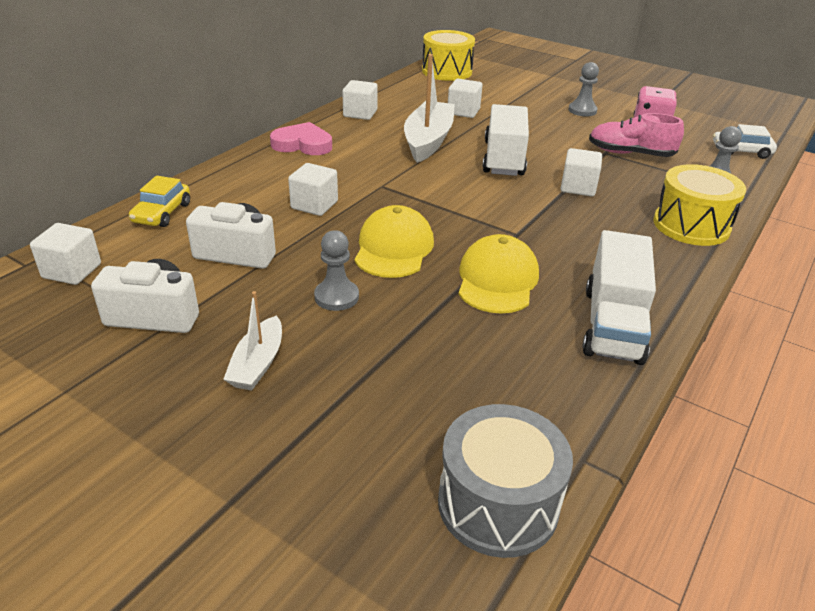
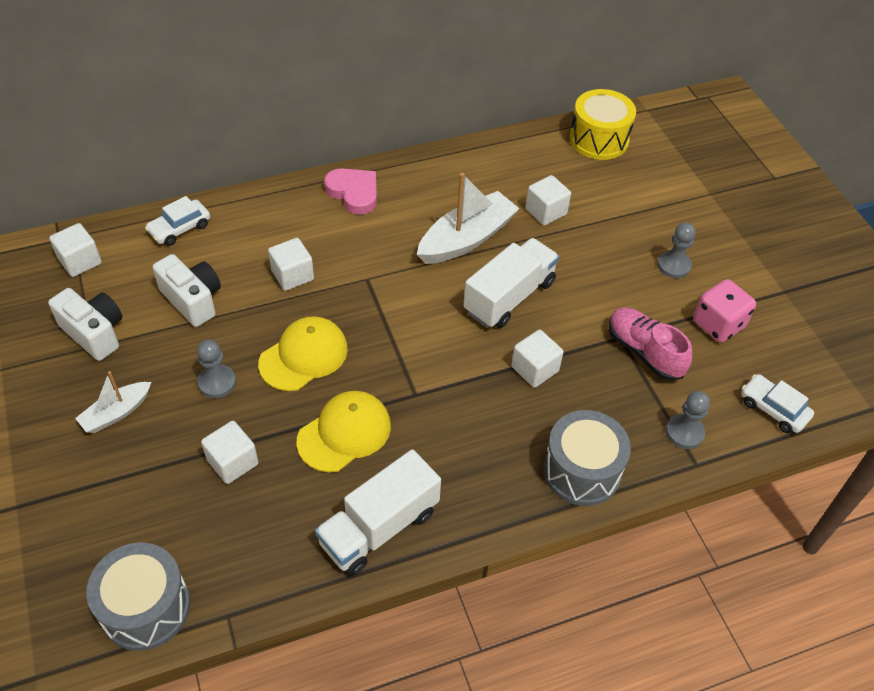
camera: 35 degrees right, 15 degrees up
yellow car [129,176,190,227] -> white car [145,196,210,246]
white cube [342,80,378,120] -> white cube moved to [201,421,258,484]
yellow drum [653,164,746,246] -> grey drum [543,410,631,506]

